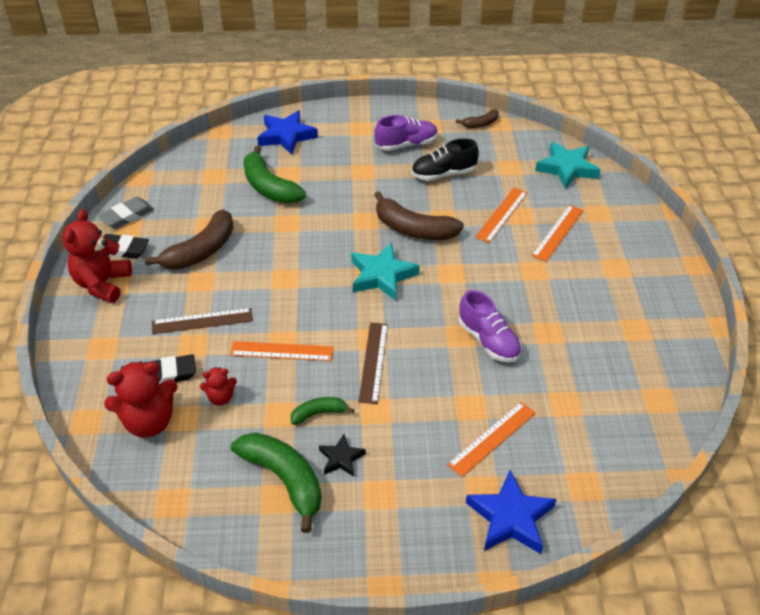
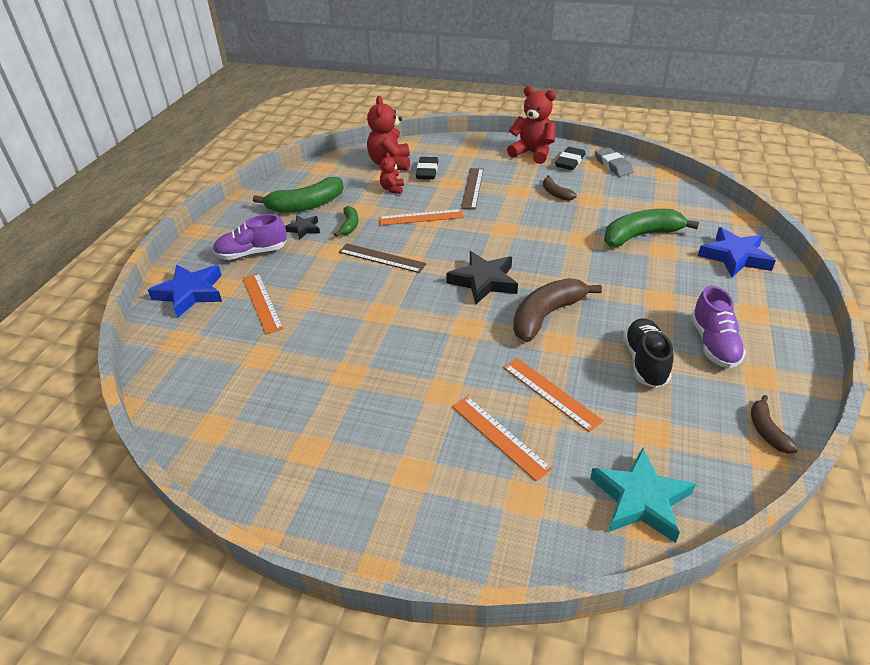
camera: 110 degrees right, 5 degrees down
brown banana [145,210,234,270] -> brown banana [543,175,577,201], size x0.52
orange ruler [230,341,334,361] -> orange ruler turned 60 degrees clockwise [379,209,464,226]
turquoise star [351,242,420,301] -> black star [446,251,518,305]
purple shoe [459,290,522,363] -> purple shoe moved to [213,214,287,260]

